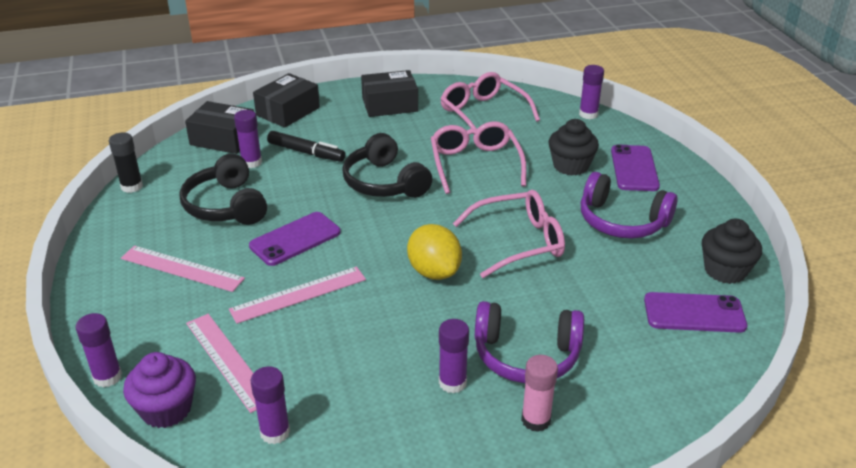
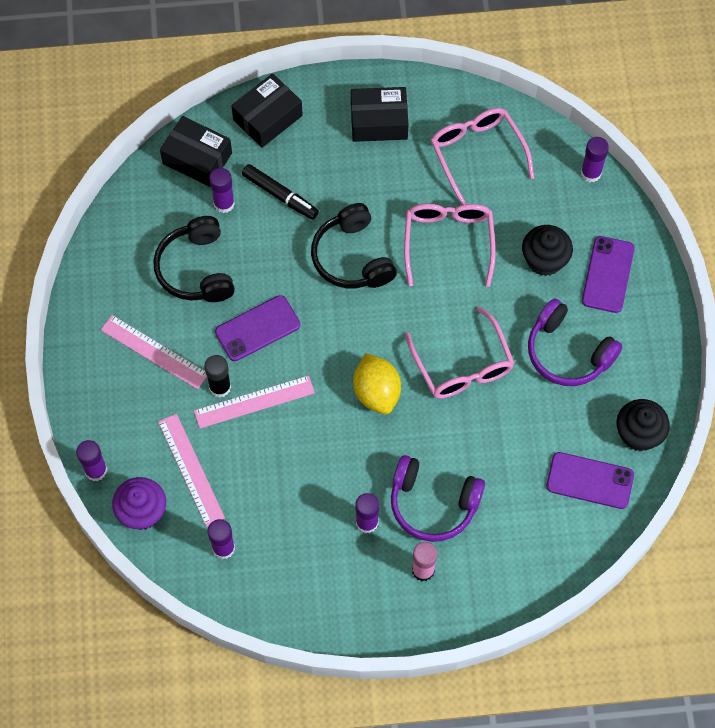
camera: 10 degrees right, 30 degrees up
black glue stick [109,132,143,193] -> black glue stick moved to [204,355,231,398]
pink glasses [453,190,565,278] -> pink glasses turned 75 degrees clockwise [405,306,514,399]

